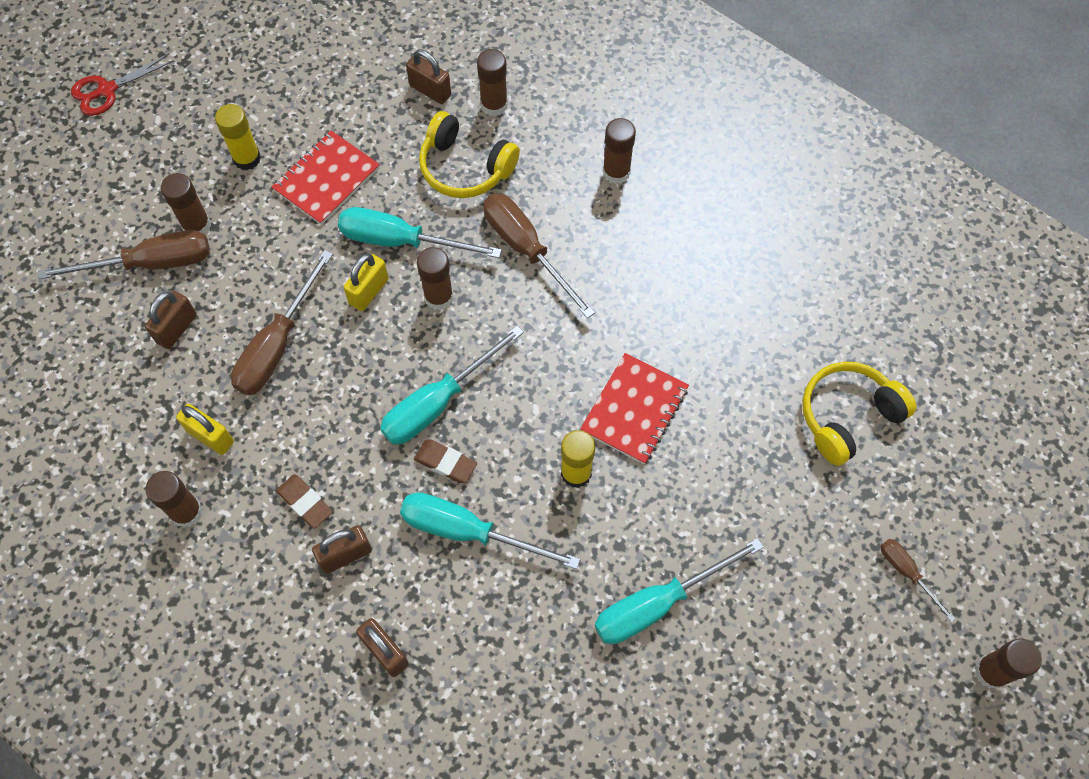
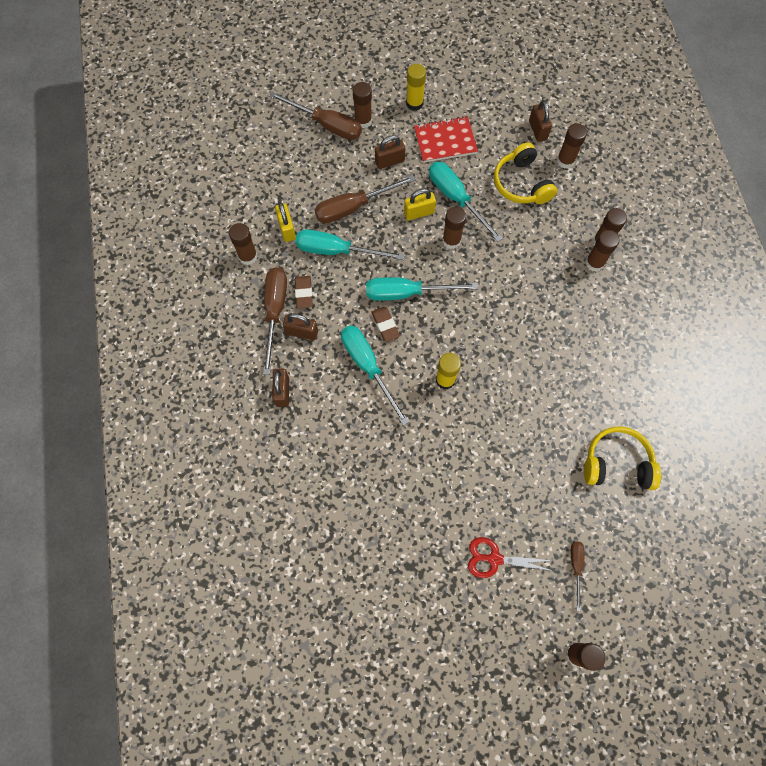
camera: 40 degrees right, 5 degrees up
red scissors [71,53,174,116] -> red scissors moved to [468,537,553,578]
brown padlock [145,291,197,349] -> brown padlock moved to [375,135,405,169]
brown screwdriver [483,193,595,318] -> brown screwdriver moved to [263,267,287,375]
red notebook [580,353,689,464] -> none
turquoise screwdriver [594,538,764,644] -> turquoise screwdriver moved to [295,229,405,260]
none -> brown glue stick [585,230,620,272]

